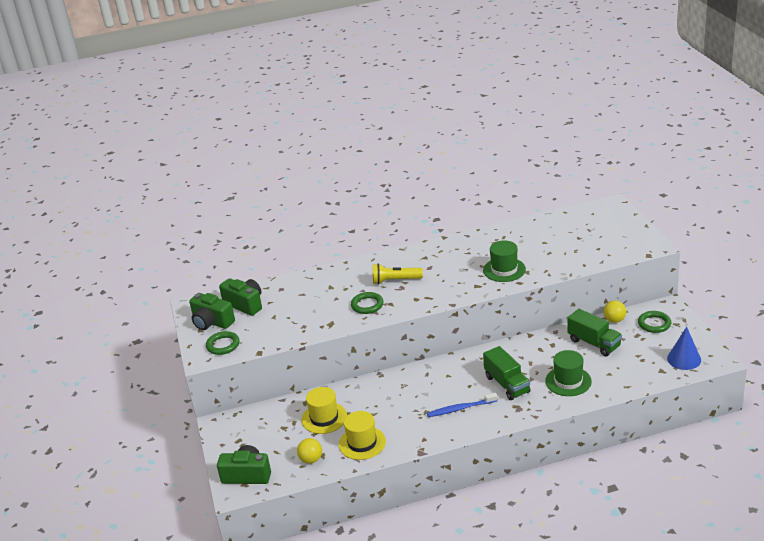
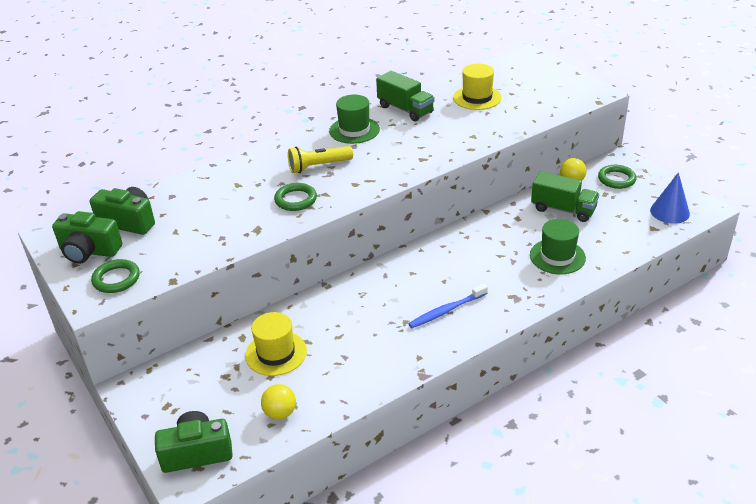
camera: 20 degrees left, 5 degrees up
yellow hat [339,411,386,460] -> yellow hat moved to [453,64,502,110]
green hat [483,240,526,282] -> green hat moved to [329,95,380,144]
green truck [483,346,531,400] -> green truck moved to [376,71,434,122]

